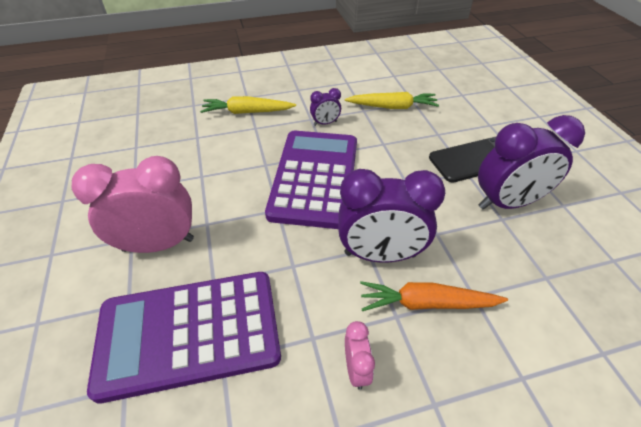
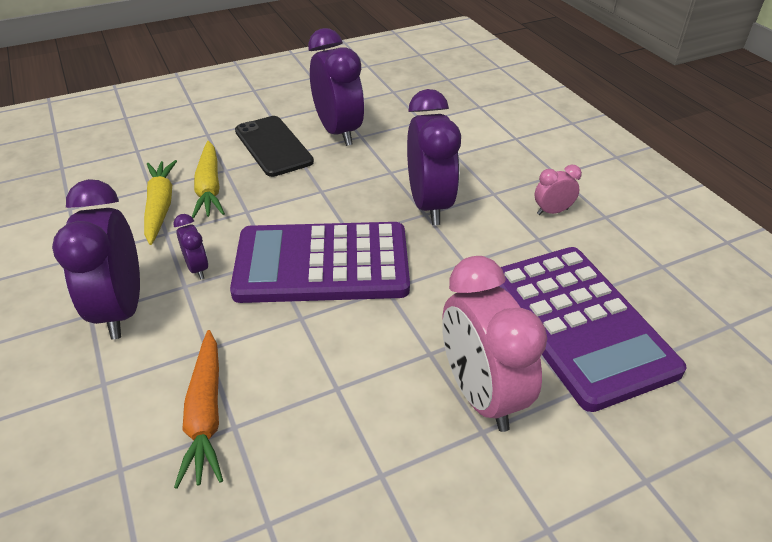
camera: 100 degrees left, 5 degrees down
yellow carrot [200,96,296,114] -> yellow carrot moved to [192,141,225,219]
orange carrot [360,281,508,311] -> orange carrot moved to [174,330,223,489]
none -> purple clock [52,179,140,340]

